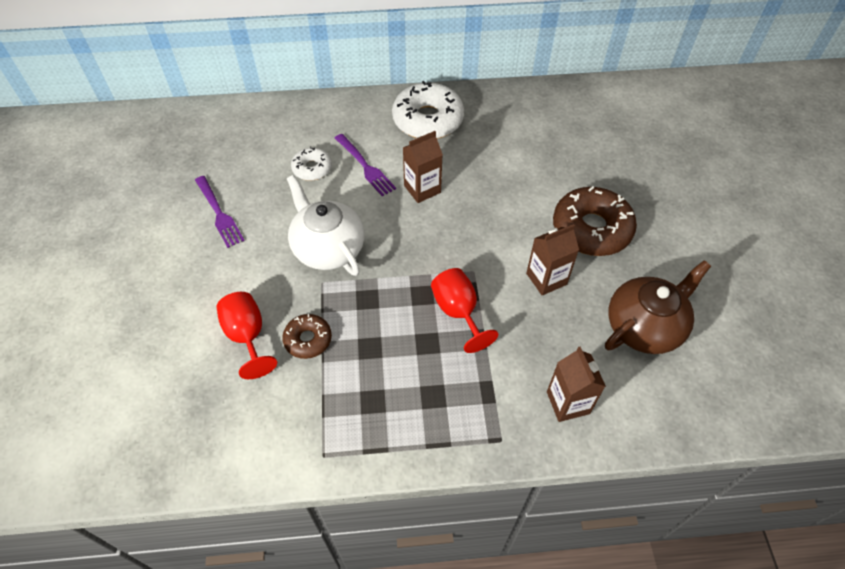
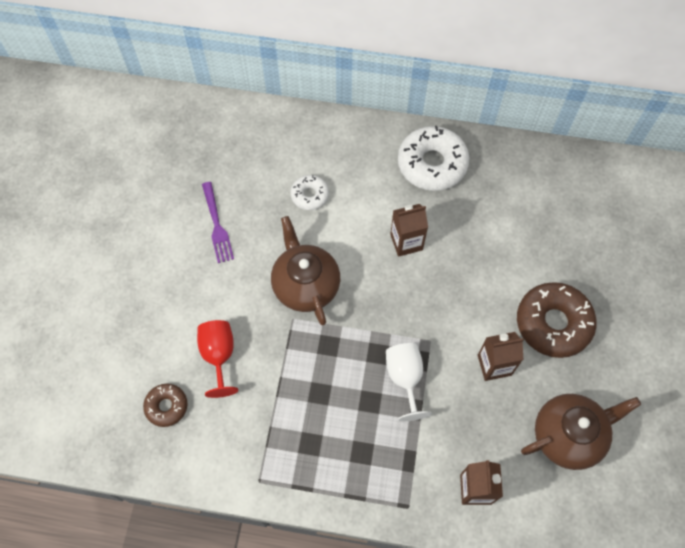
camera: 15 degrees right, 10 degrees up
brown donut [282,314,332,359] -> brown donut moved to [143,384,187,427]
white teapot [287,175,365,276] -> brown teapot [271,216,340,326]
purple fork [335,134,396,196] -> none
red goblet [431,268,498,353] -> white goblet [386,343,432,421]

